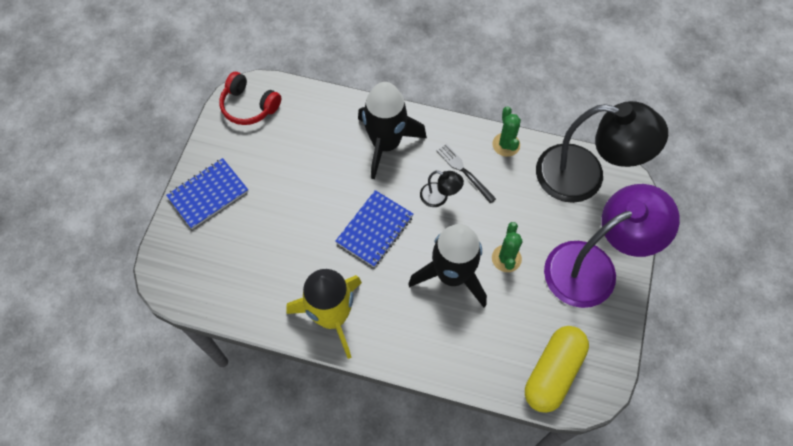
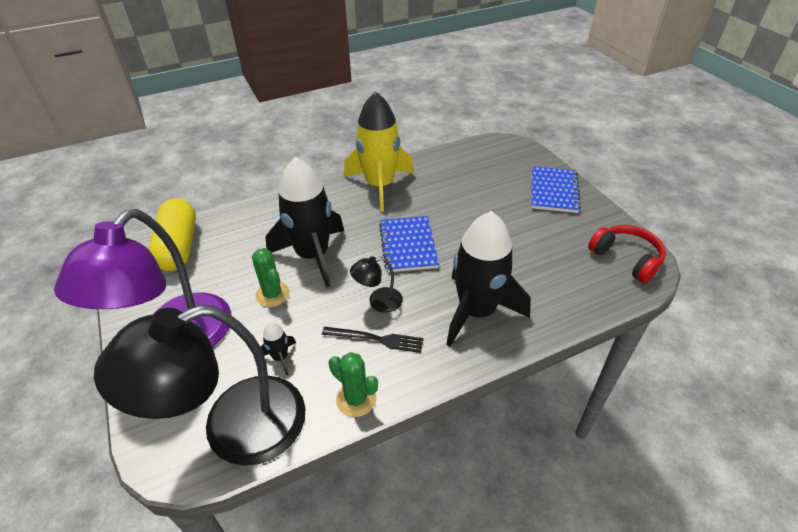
camera: 140 degrees right, 20 degrees down
red headphones [219,72,281,125] -> red headphones turned 60 degrees clockwise [588,225,666,283]
none -> black rocket [261,322,296,375]

